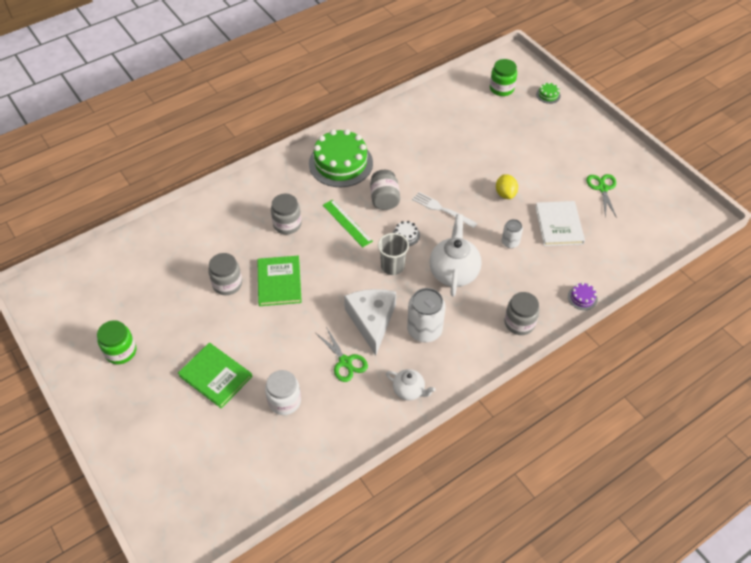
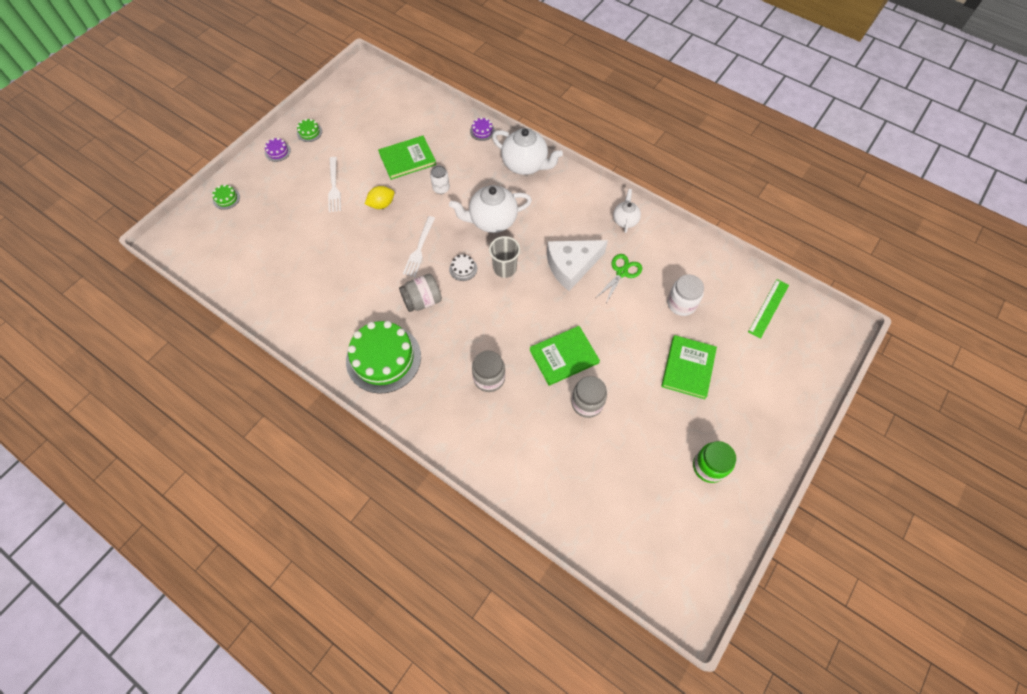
camera: 110 degrees left, 10 degrees up
green ruler [323,199,373,247] -> green ruler moved to [748,279,789,339]
white can [407,288,446,342] -> none
green jar [490,59,517,96] -> none
grey jar [504,292,540,335] -> white teapot [492,128,563,175]
white book [535,201,585,246] -> green book [378,136,436,180]
green scissors [586,174,617,218] -> none
none -> purple cake [264,138,291,162]
none -> green cake [297,119,322,142]
none -> white fork [328,157,341,212]

